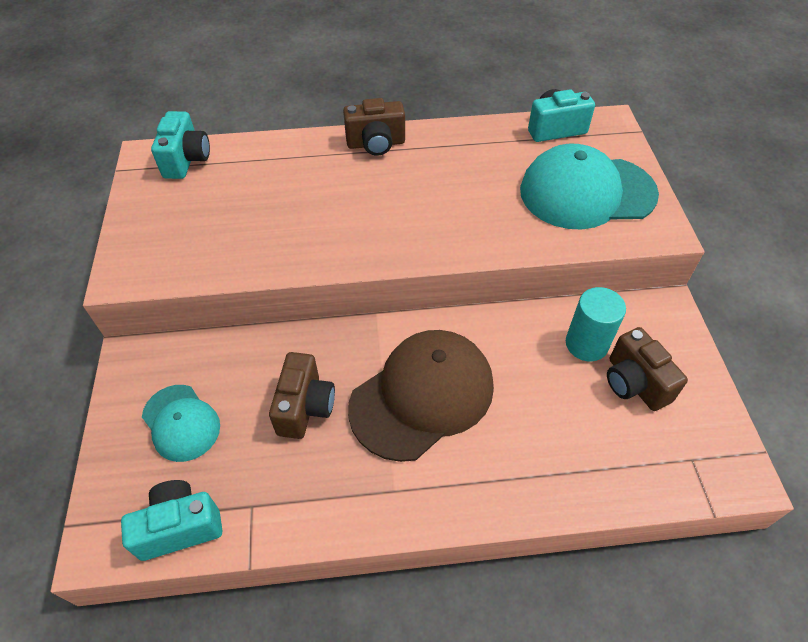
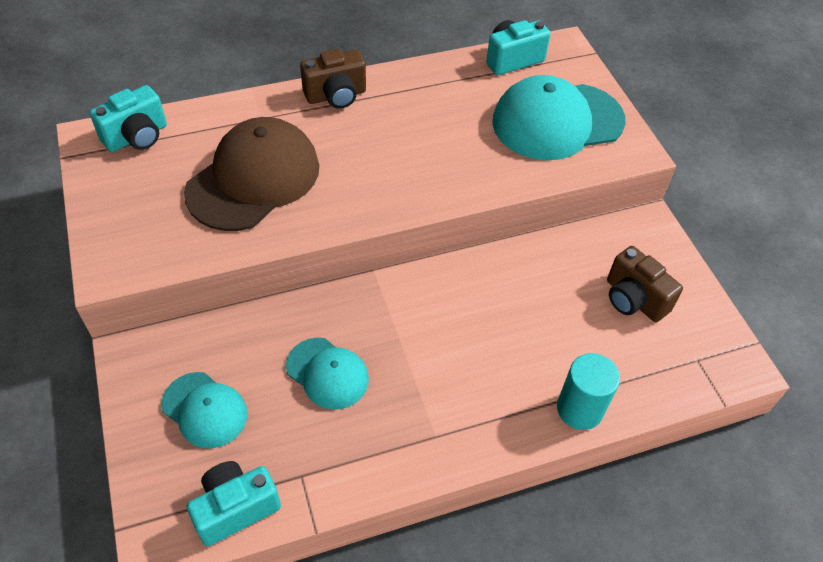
camera: 15 degrees left, 0 degrees up
turquoise camera [151,111,210,179] -> turquoise camera turned 60 degrees clockwise [90,85,167,152]
brown camera [269,352,335,439] -> turquoise cap [286,338,369,410]
brown cap [348,330,494,462] -> brown cap moved to [184,117,319,231]
turquoise cylinder [566,287,626,361] -> turquoise cylinder moved to [557,353,620,430]

